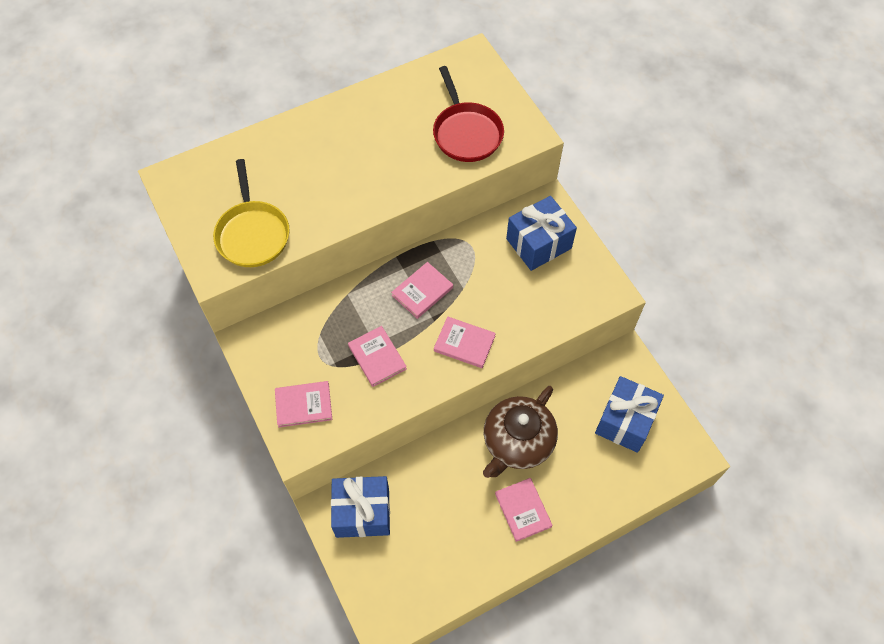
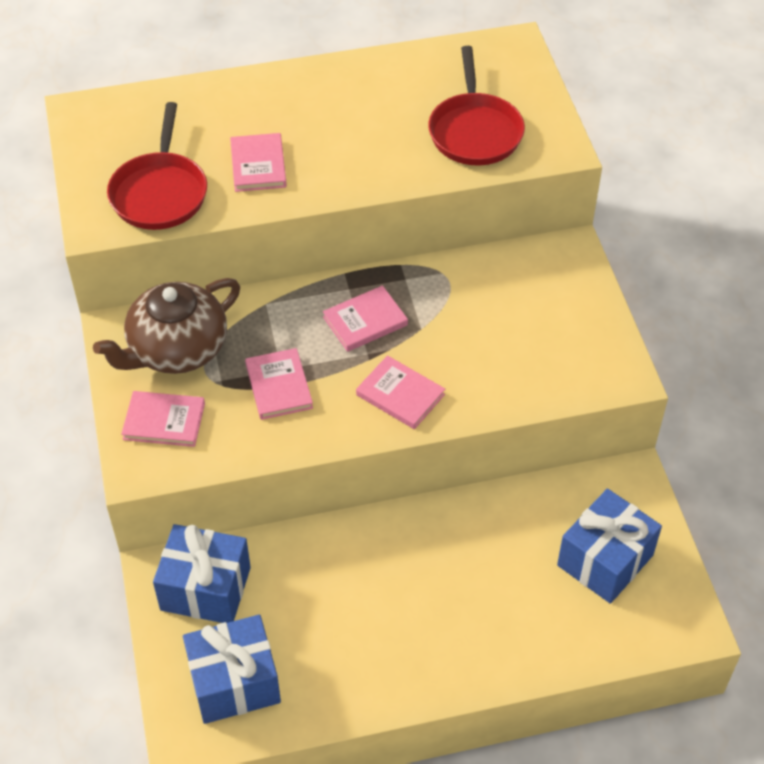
camera: 15 degrees right, 10 degrees down
yellow pan [213,159,289,267] -> red pan [107,102,207,230]
brown teapot [483,386,558,478] -> brown teapot moved to [93,278,240,374]
pink book [495,478,552,542] -> pink book moved to [230,133,287,192]
blue gift [506,196,577,271] -> blue gift moved to [183,615,281,724]

